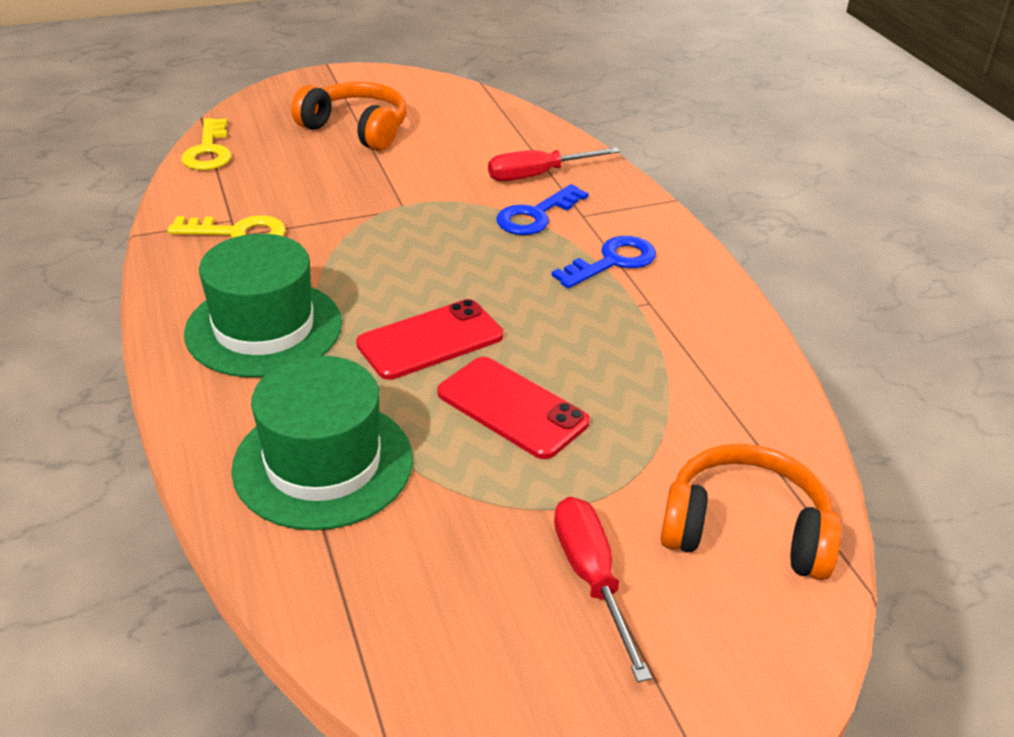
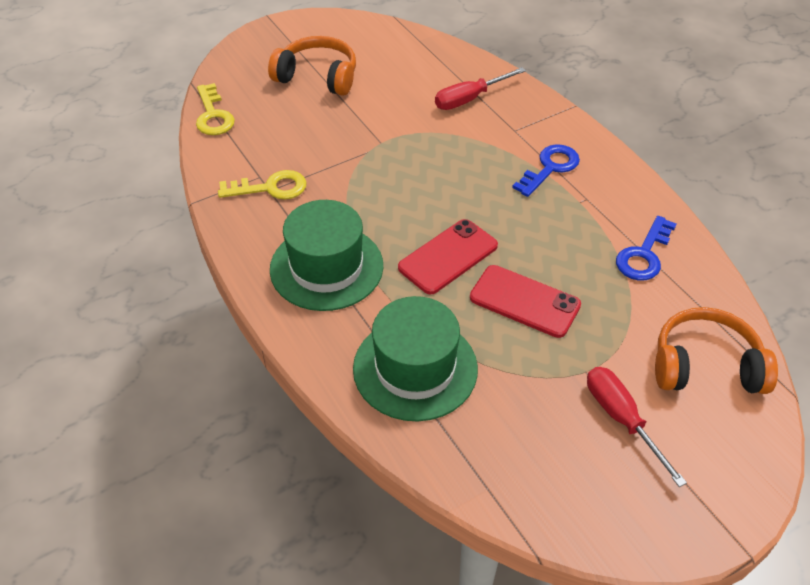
camera: 10 degrees left, 10 degrees up
blue key [497,184,589,235] -> blue key moved to [616,216,676,280]

